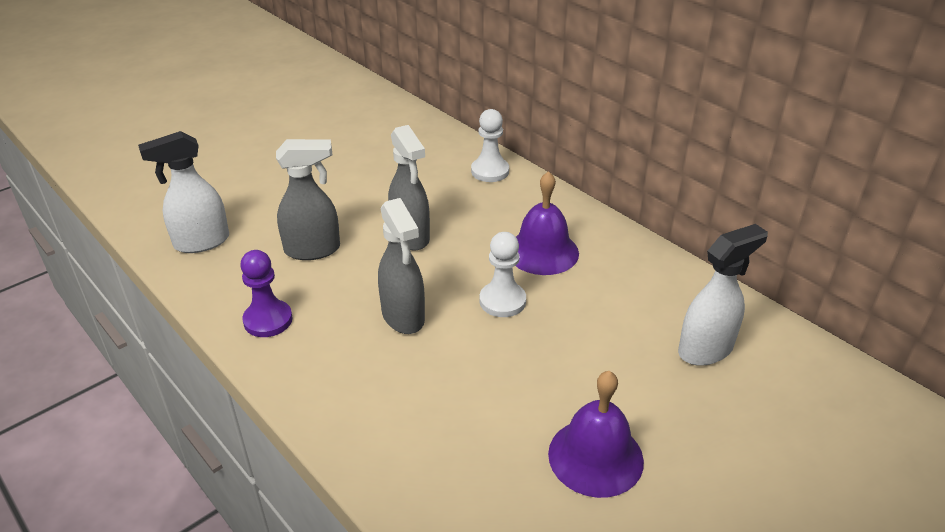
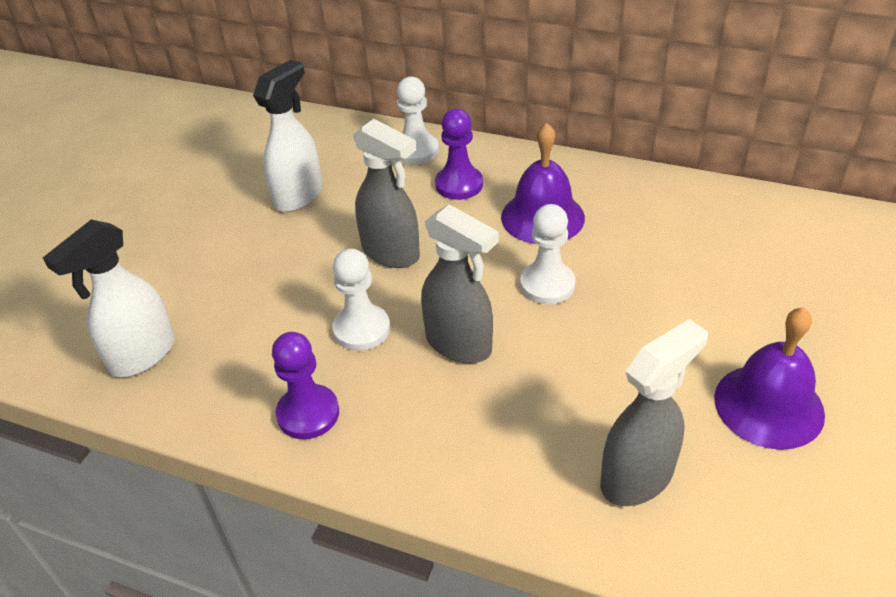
camera: 25 degrees left, 5 degrees up
grey spray bottle [276,139,340,260] -> grey spray bottle moved to [600,319,708,506]
white spray bottle [678,224,768,366] -> white spray bottle moved to [253,60,322,212]
none -> white pawn [332,248,390,351]
none -> purple pawn [435,109,483,200]

